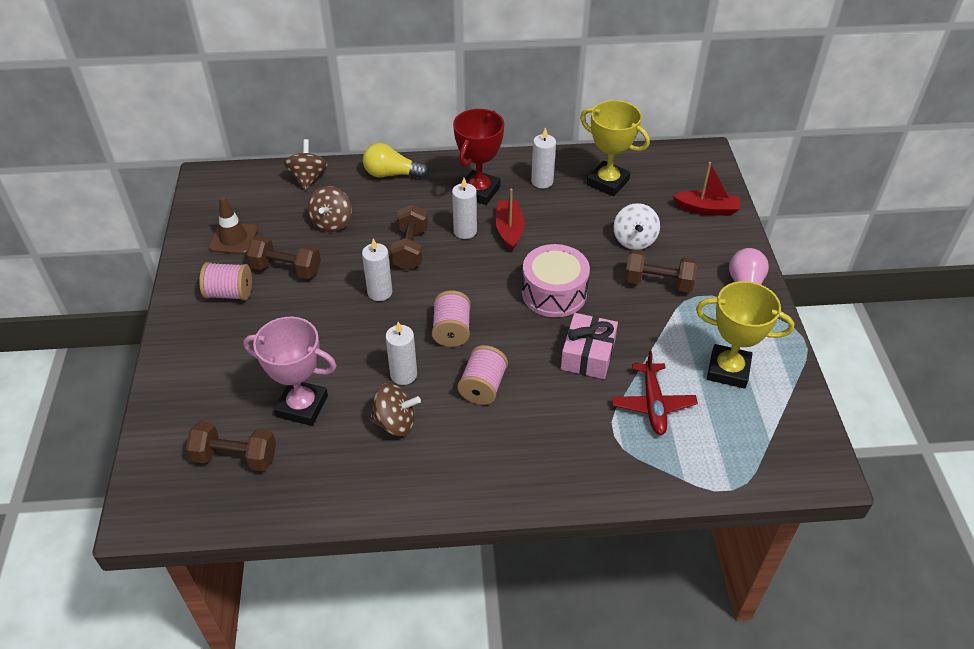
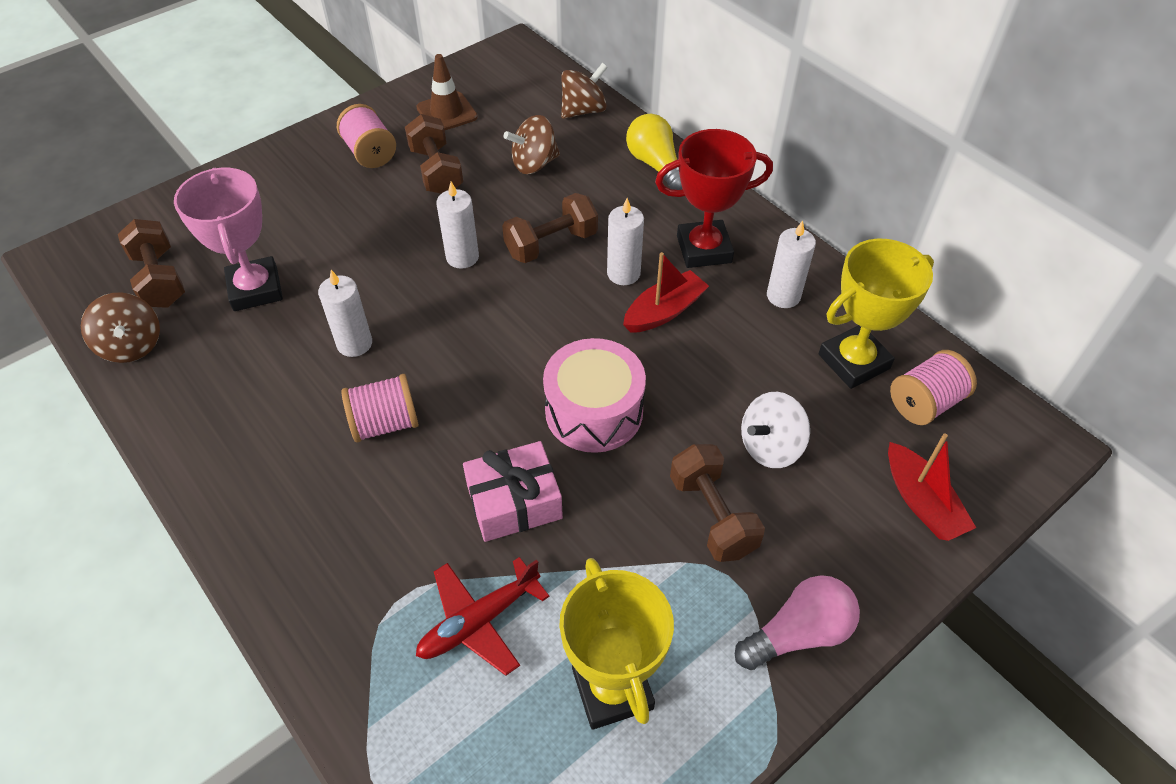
camera: 55 degrees right, 5 degrees up
brown spinning top [369,383,421,436] -> brown spinning top moved to [81,292,160,363]
pink spool [432,291,471,347] -> pink spool moved to [890,350,977,425]
yellow trophy [580,100,650,196] -> yellow trophy turned 60 degrees clockwise [819,239,934,389]

